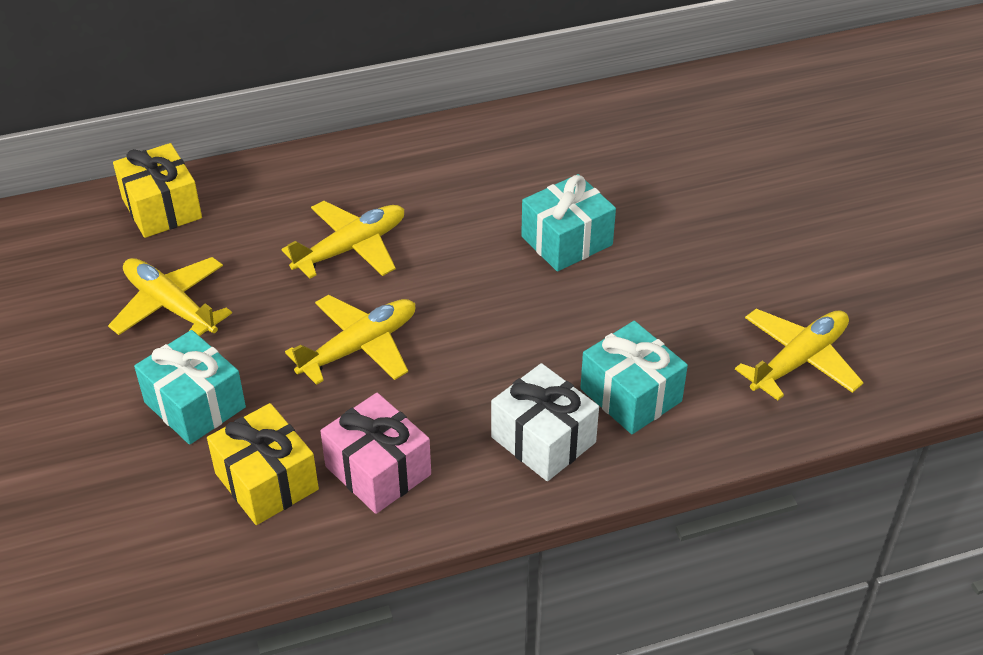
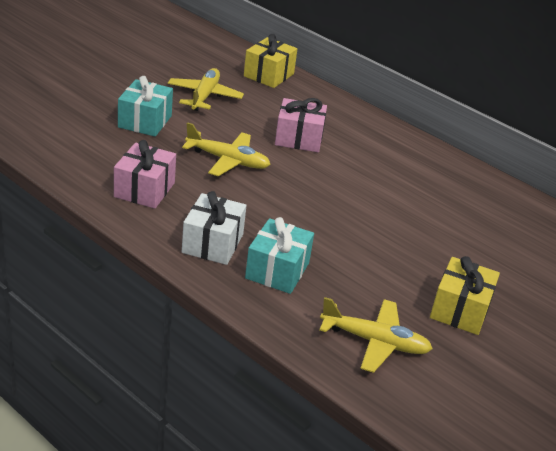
camera: 55 degrees right, 10 degrees down
yellow gift [207,403,319,525] -> yellow gift moved to [430,256,500,335]
yellow plane [281,201,404,279] -> pink gift [275,98,327,152]
turquoise gift [521,174,616,272] -> none

